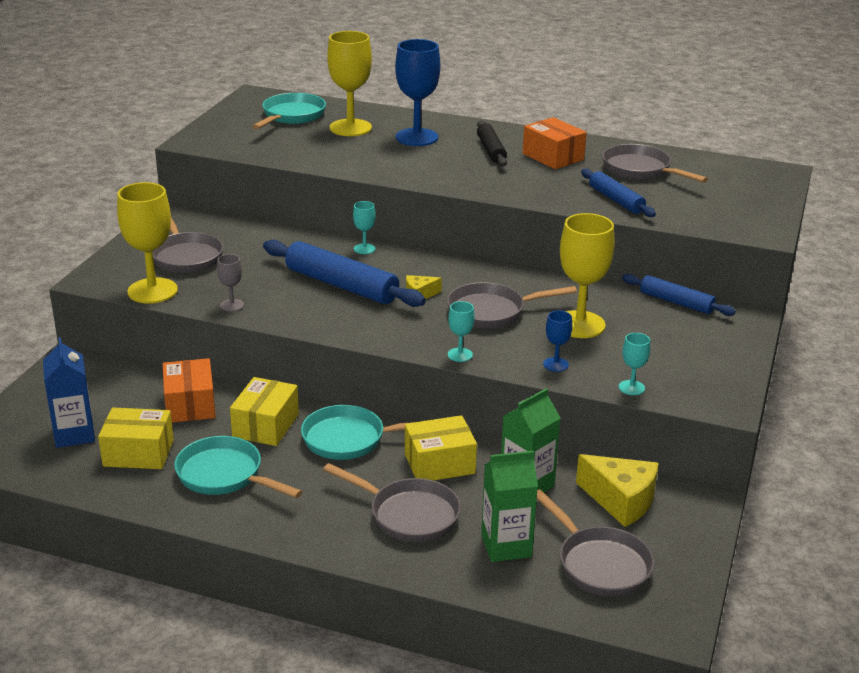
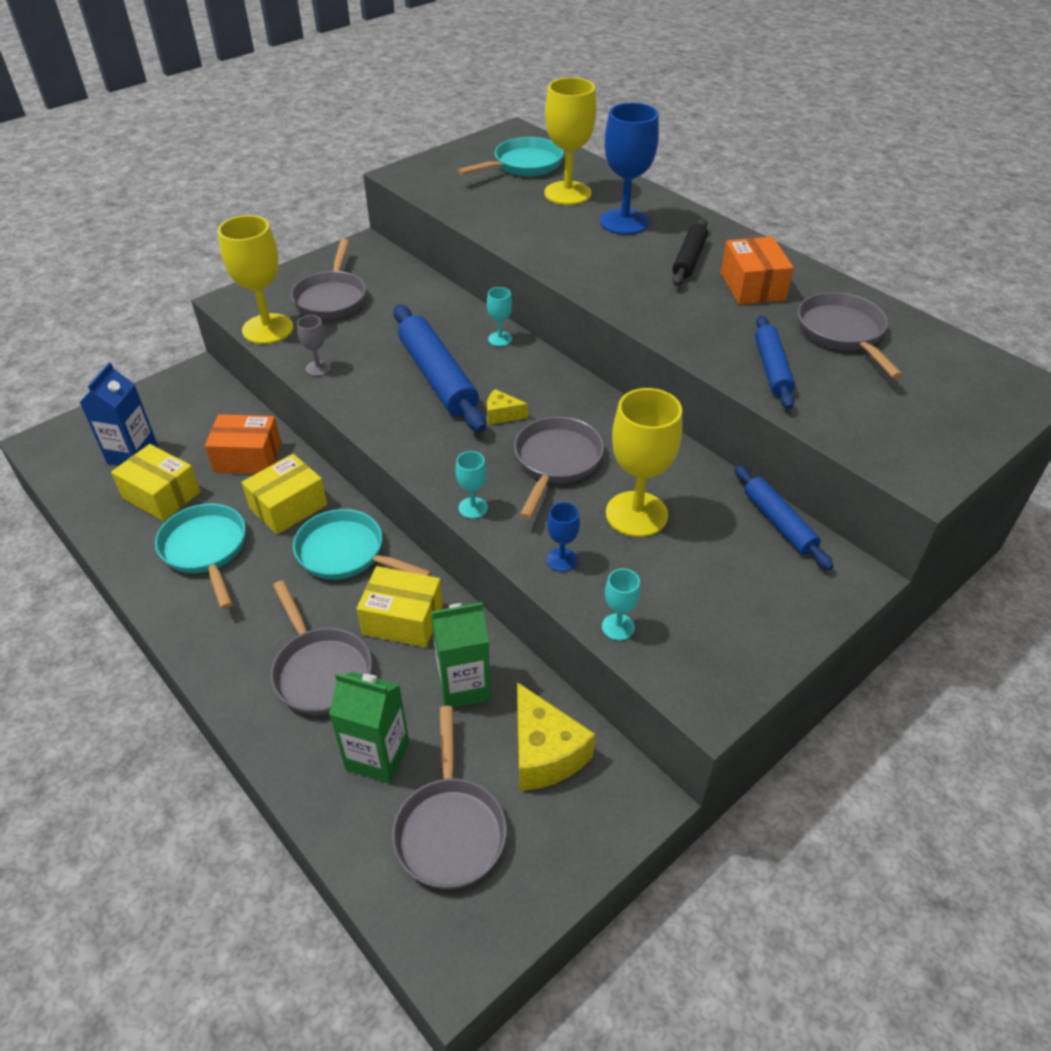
camera: 30 degrees right, 15 degrees up
orange box [163,358,216,423] -> orange box turned 75 degrees clockwise [205,414,281,474]
grey pan [447,282,577,328] -> grey pan turned 90 degrees clockwise [514,417,604,519]

